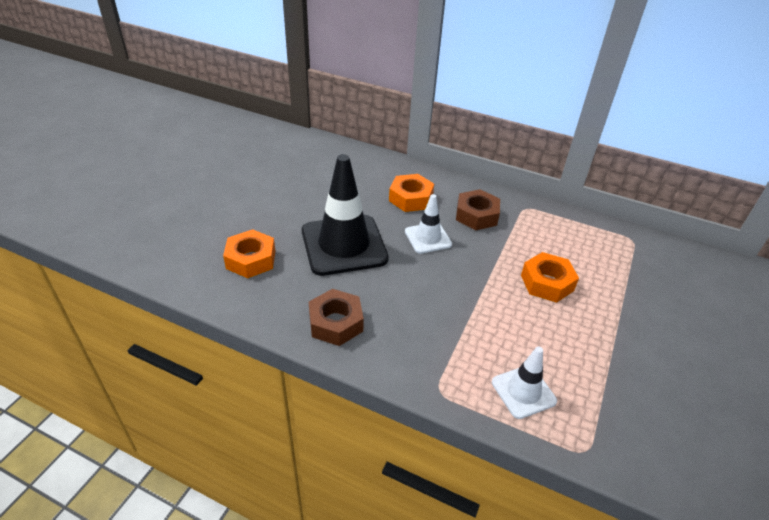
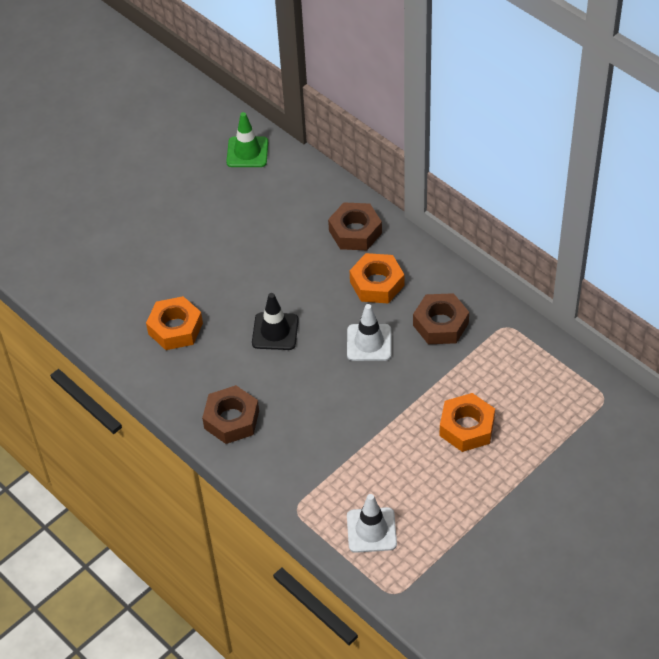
camera: 25 degrees right, 10 degrees up
black traffic cone [302,154,389,276] -> black traffic cone [252,293,299,350], size x0.52
none -> green traffic cone [226,112,268,167]
none -> brown nut [328,202,382,250]

